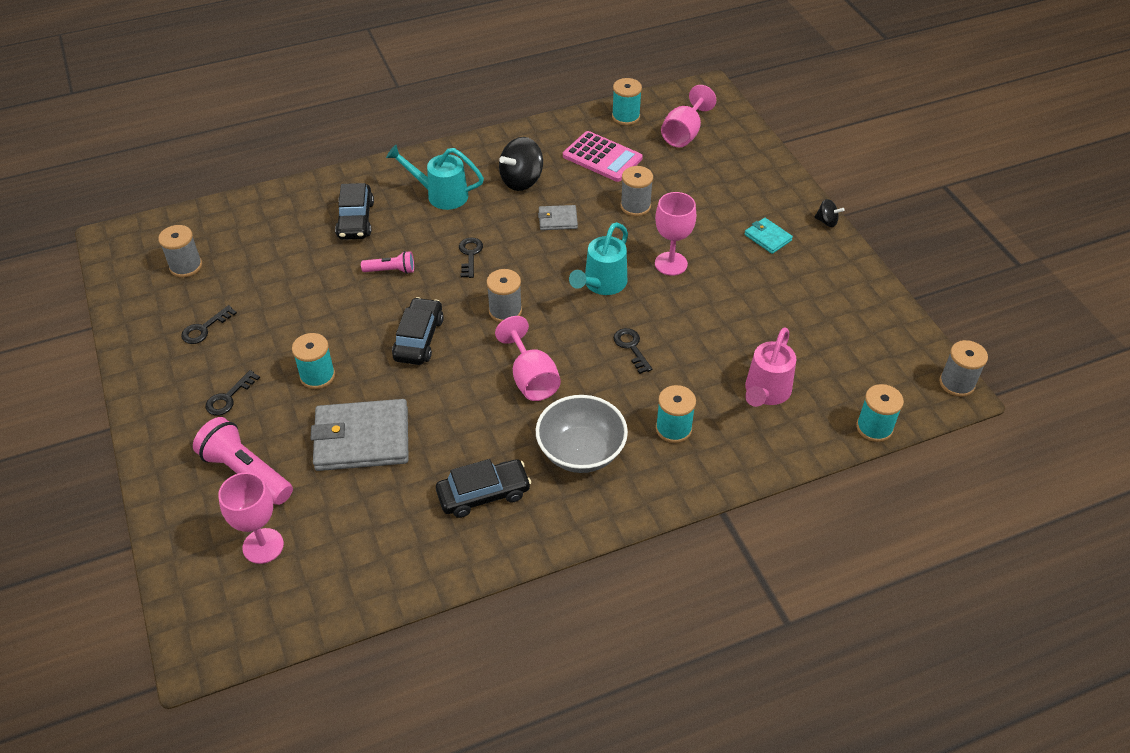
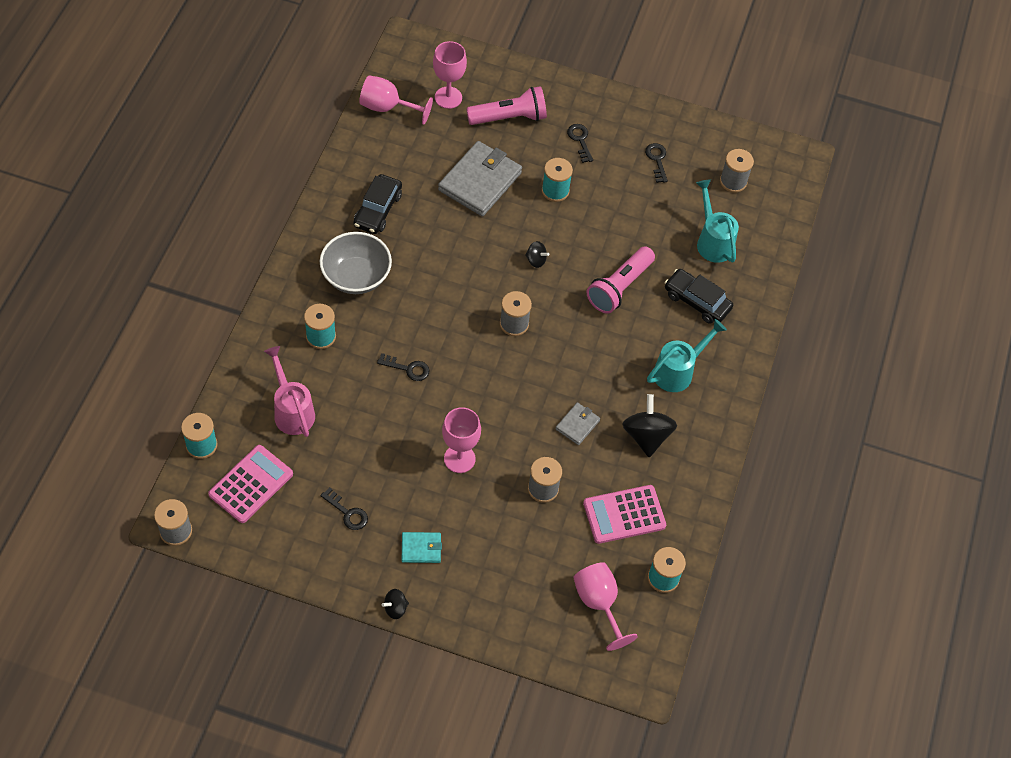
camera: 125 degrees right, 10 degrees up
pink flashlight [361,251,414,274] -> pink flashlight [586,246,655,314], size x1.80
black car [392,297,444,365] -> black spinning top [525,241,549,268]
black key [459,237,483,278] -> black key moved to [320,487,368,530]
pink goblet [495,316,561,401] -> pink goblet moved to [359,75,433,125]
turquoise watering can [569,222,628,295] -> turquoise watering can moved to [696,179,739,263]
none -> pink calculator [208,445,293,523]

